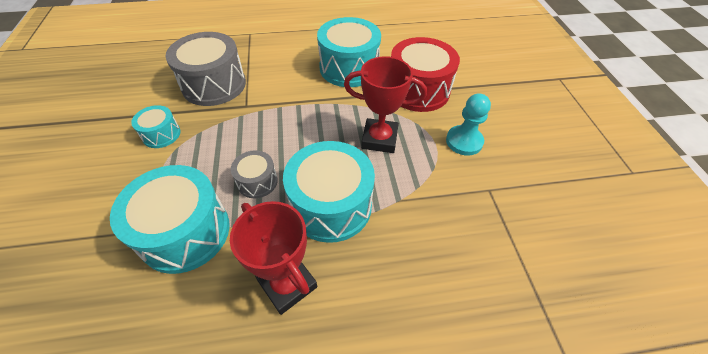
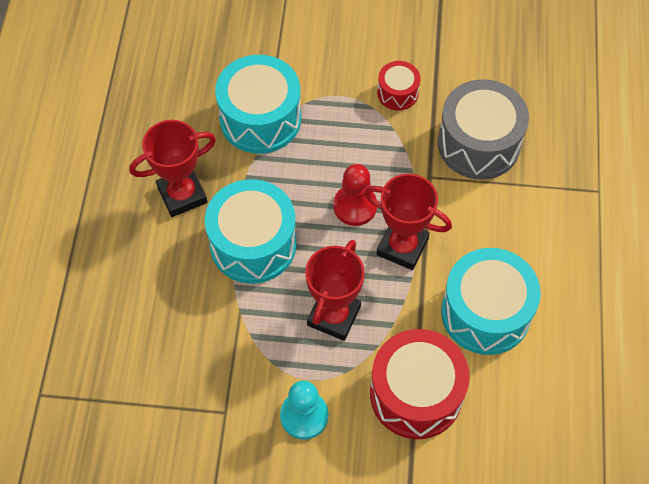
camera: 105 degrees right, 10 degrees up
turquoise drum [131,105,180,148] -> red drum [377,61,421,110]
grey drum [231,150,278,198] -> none
none -> red pawn [333,164,377,226]
none -> red trophy [365,173,452,270]

